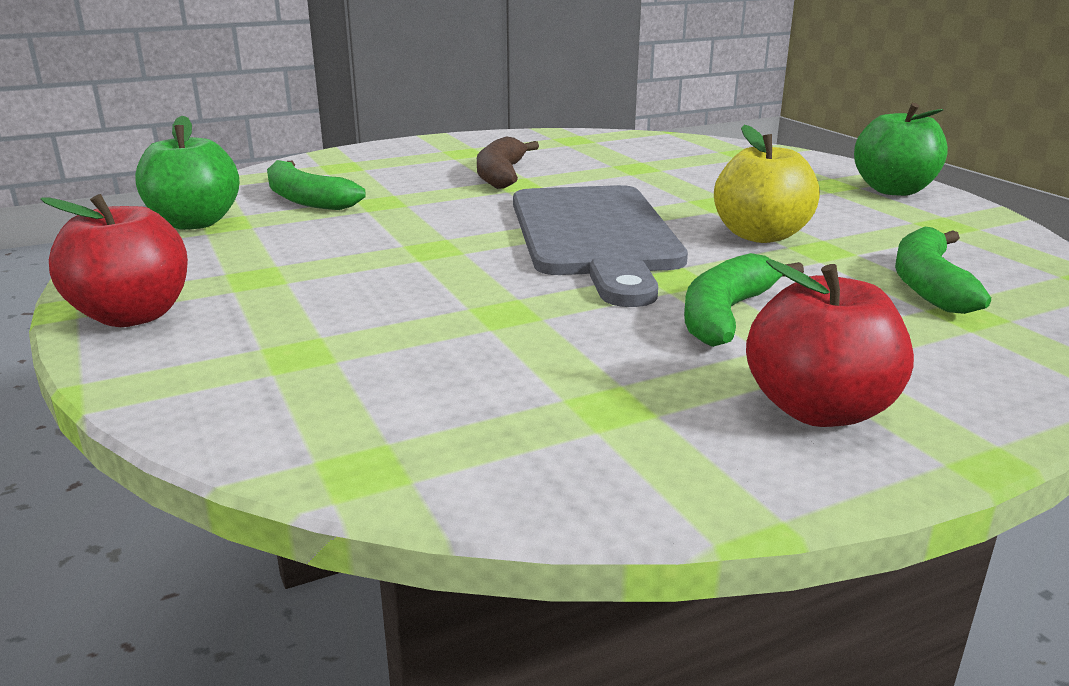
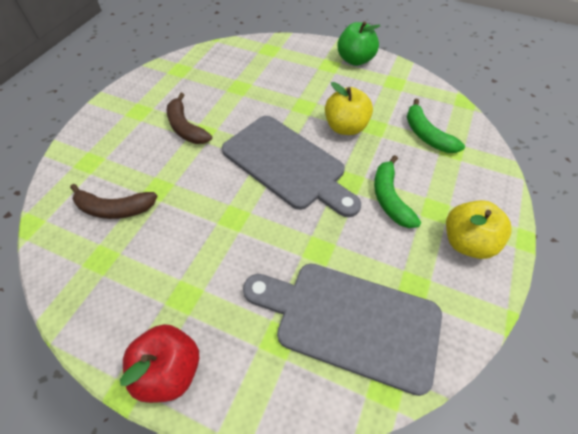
camera: 40 degrees left, 30 degrees up
green apple [135,115,240,230] -> none
green banana [267,160,366,210] -> brown banana [70,184,157,219]
red apple [746,260,914,427] -> yellow apple [446,200,512,259]
none -> grey cutting board [243,263,442,396]

